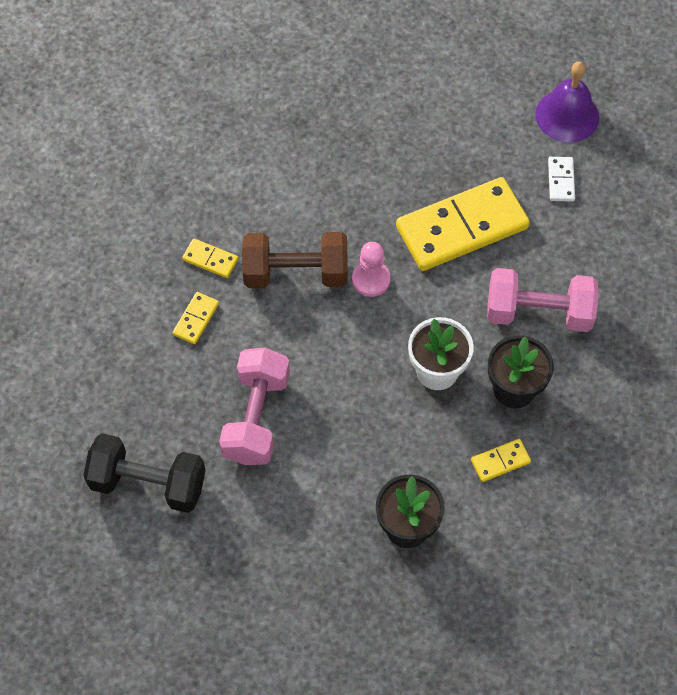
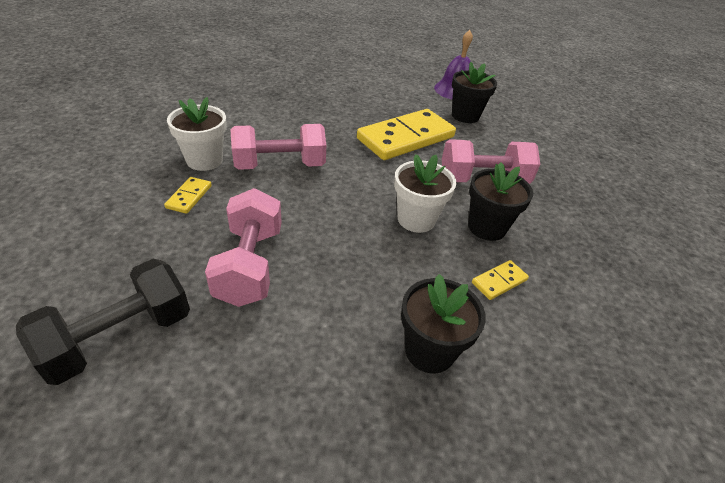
camera: 15 degrees left, 20 degrees down
black dumbbell [83,433,206,513] -> black dumbbell turned 45 degrees counterclockwise [16,259,190,385]
yellow domino [182,239,238,278] -> white flower pot [167,97,227,171]
brown dumbbell [242,232,348,288] -> pink dumbbell [230,124,326,170]
pink pawn [352,242,391,297] -> none
white domino [548,157,575,202] -> black flower pot [452,62,497,123]

